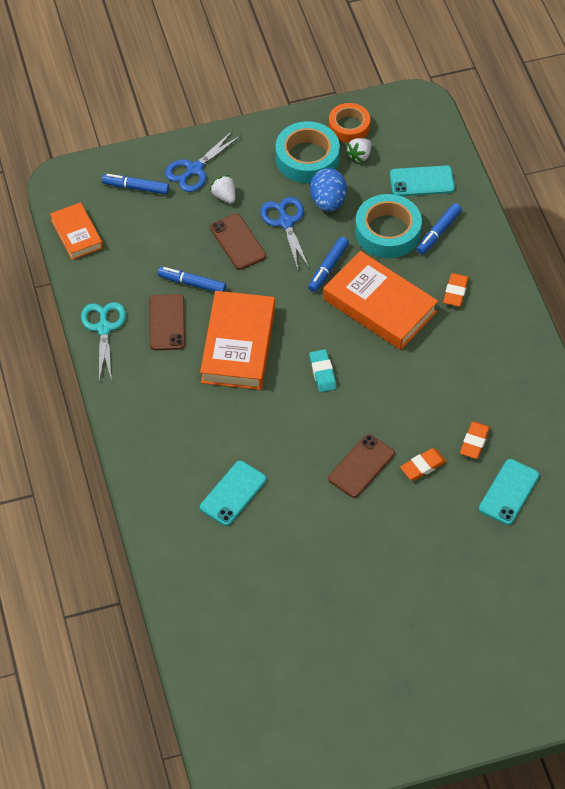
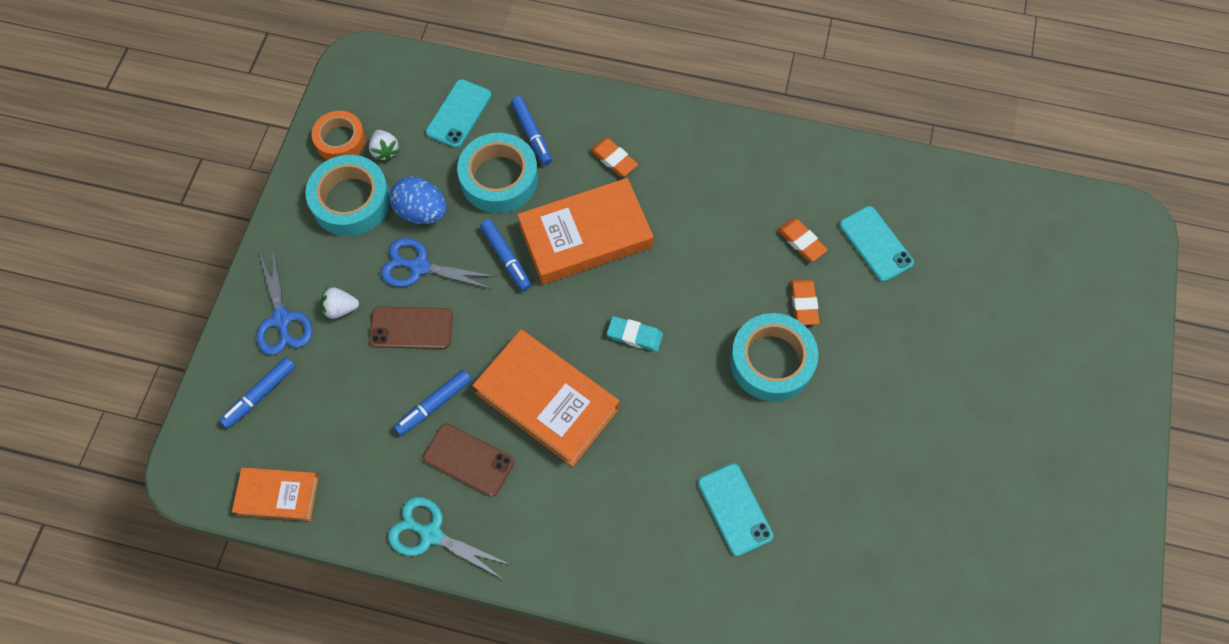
camera: 60 degrees left, 10 degrees up
brown phone [328,434,395,498] -> turquoise tape [730,313,818,401]

